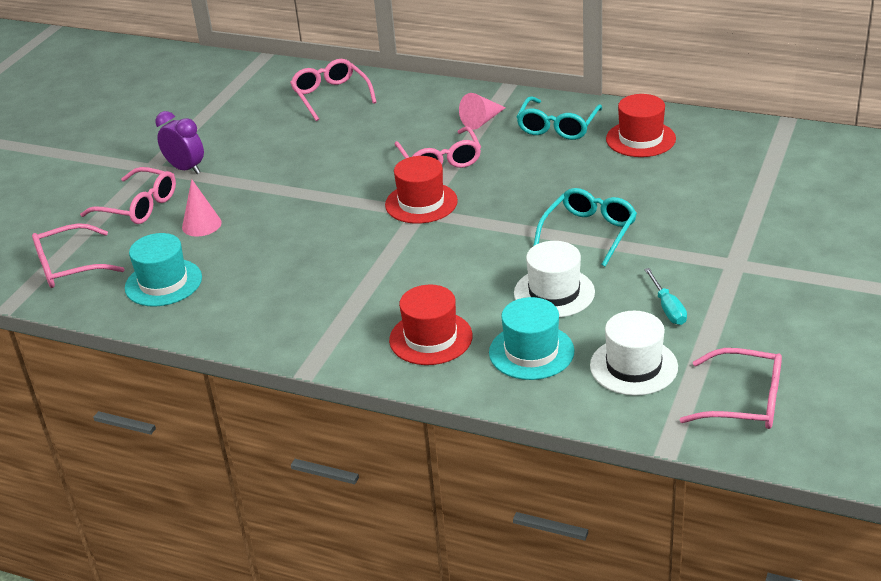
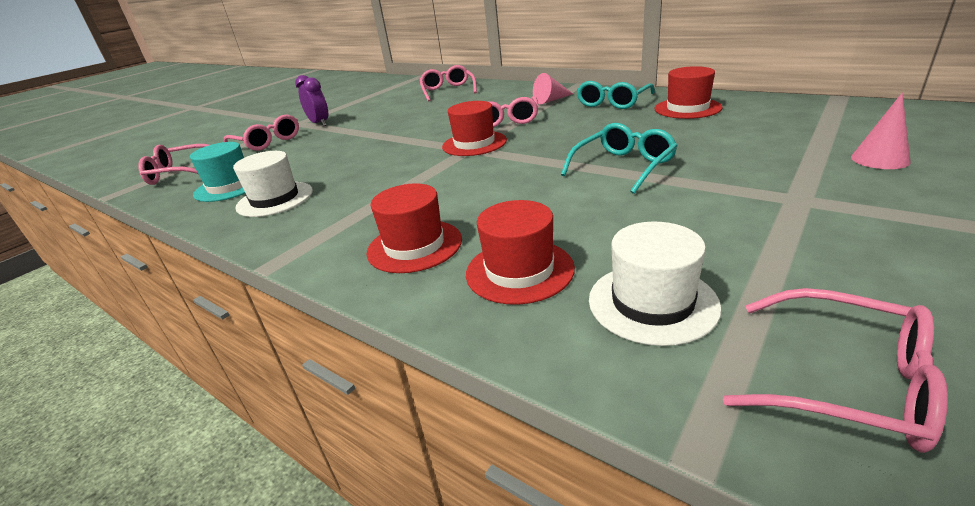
camera: 15 degrees right, 5 degrees down
pink cone [182,179,222,236] -> pink cone moved to [851,93,911,169]
turquoise hat [489,297,575,380] -> red hat [466,200,575,305]
white hat [514,241,595,317] -> white hat moved to [233,151,313,217]
turquoise screwdriver [644,268,687,325] -> none

